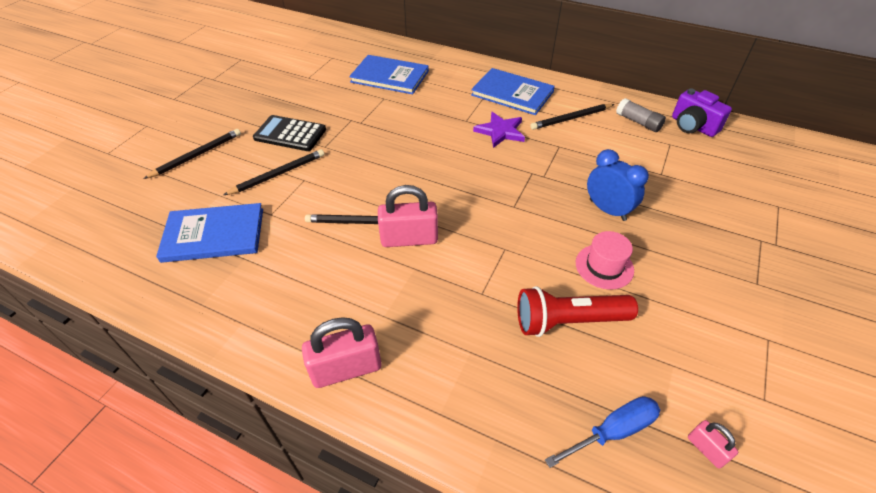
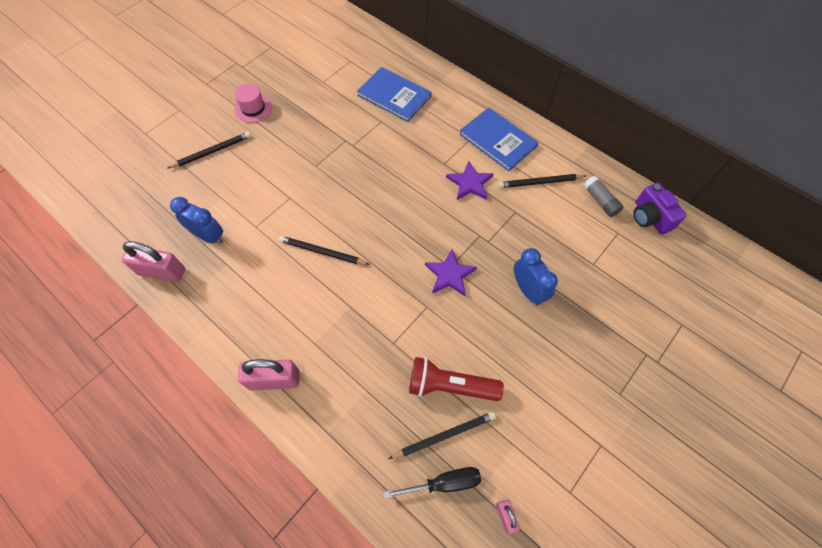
camera: 15 degrees right, 15 degrees up
blue book [156,203,263,263] -> blue clock [170,197,223,244]
black pencil [224,149,324,195] -> black pencil moved to [388,412,496,459]
black calculator [253,115,326,151] -> none
pink padlock [378,185,438,247] -> pink padlock moved to [122,241,185,282]
blue screwdriver [545,396,660,468] -> black screwdriver [384,467,481,499]
pink hat [576,231,634,290] -> pink hat moved to [234,84,272,123]
none -> purple star [425,249,477,296]

